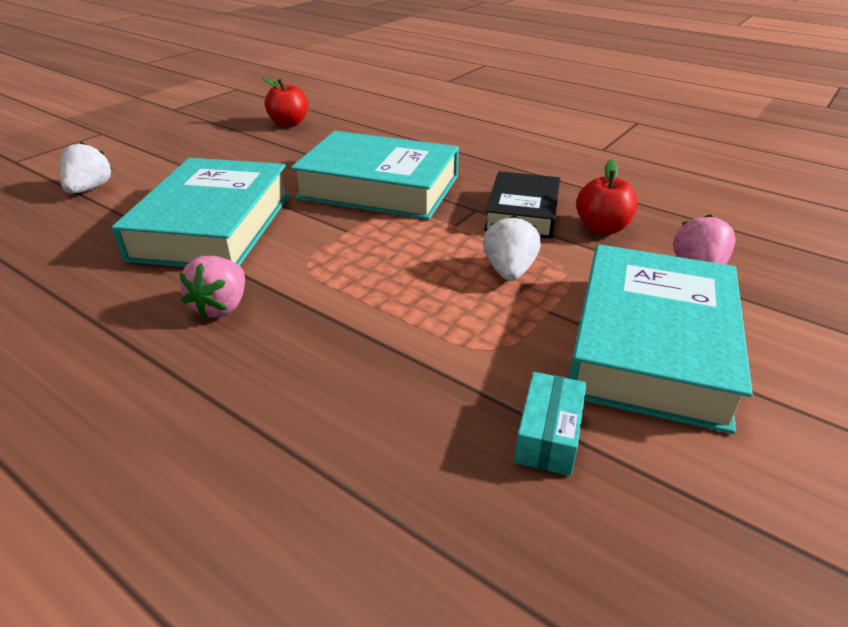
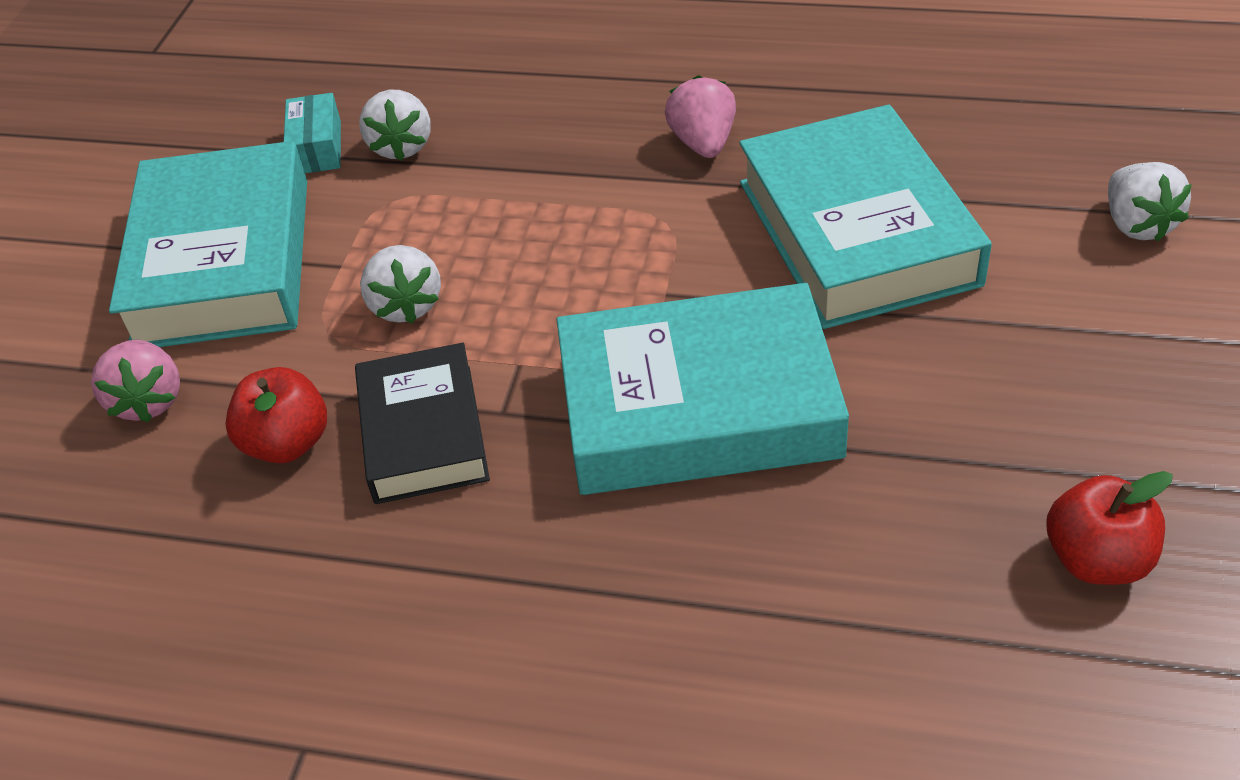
camera: 160 degrees right, 10 degrees up
none -> white strawberry [359,90,431,161]

